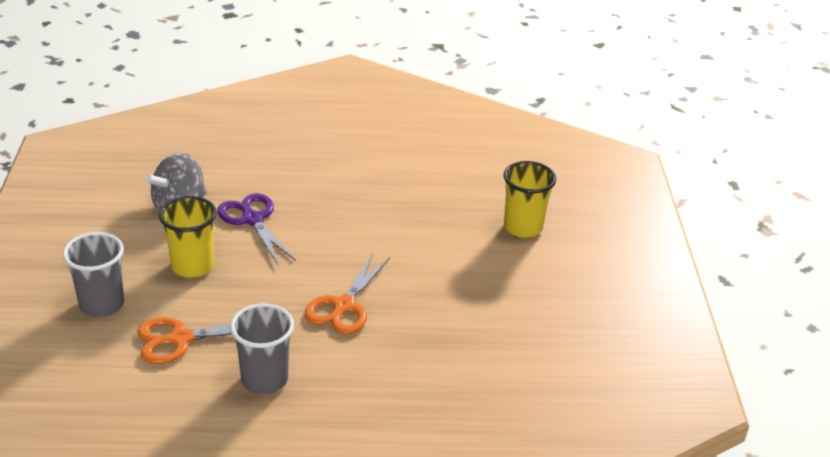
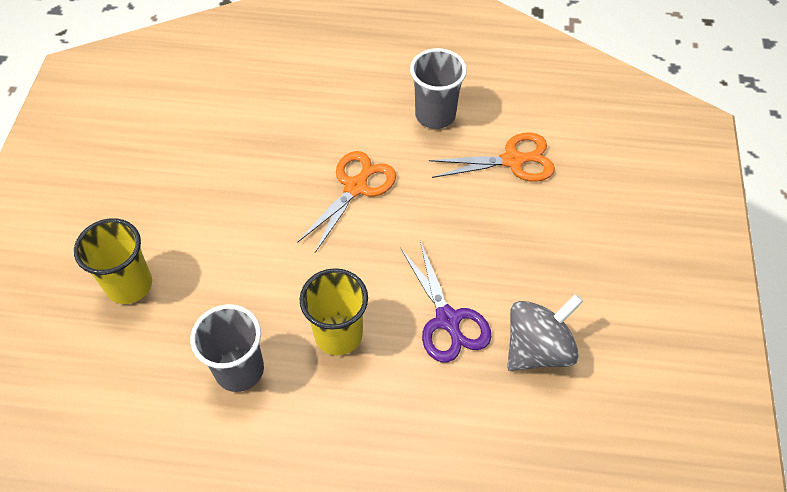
camera: 170 degrees left, 20 degrees up
grey cup [63,232,124,317] -> grey cup moved to [190,304,264,392]
yellow cup [159,196,216,278] -> yellow cup moved to [300,268,368,355]

